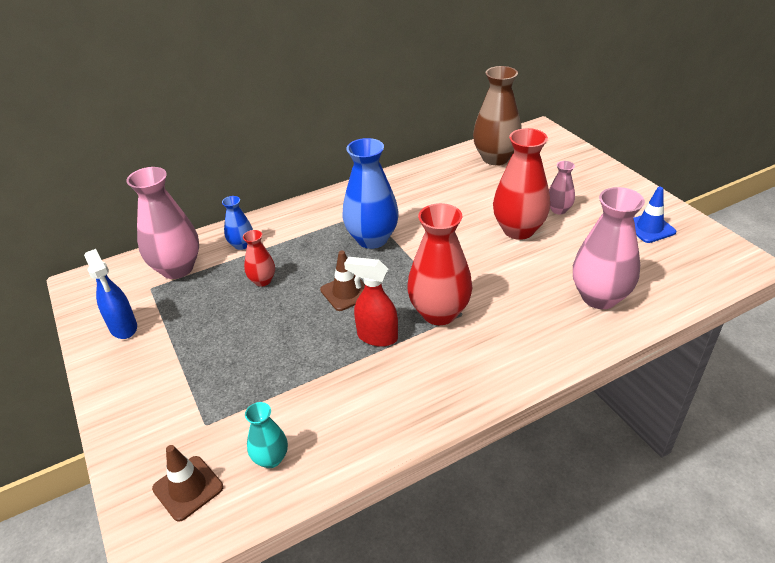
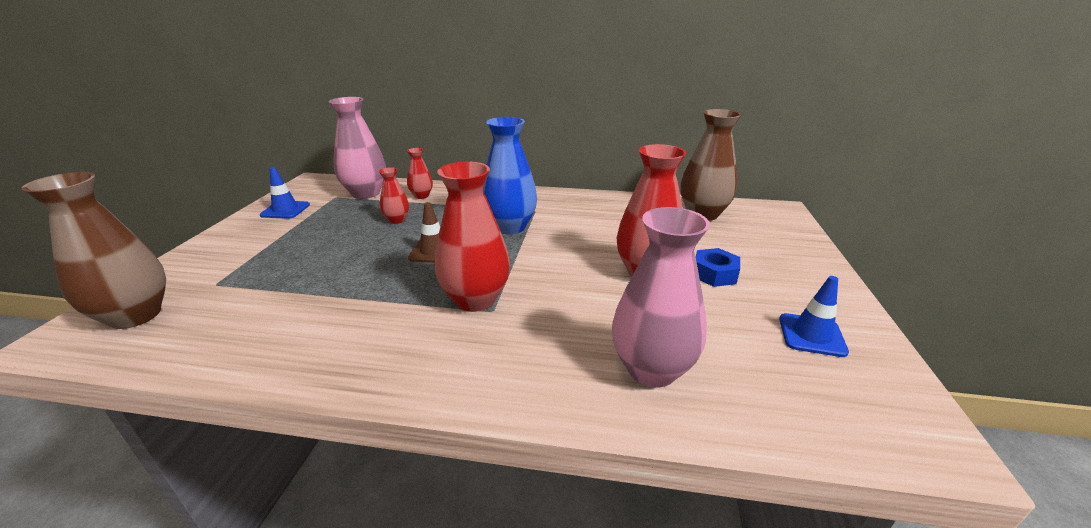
camera: 35 degrees right, 10 degrees down
blue spray bottle [84,249,137,339] -> blue traffic cone [260,167,310,219]
brown traffic cone [152,445,223,522] -> brown vase [21,172,166,329]
blue vase [222,196,253,250] -> red vase [407,148,433,199]
turquoise vase [245,402,288,468] -> none
red spray bottle [344,257,398,347] -> none
pink vase [549,161,575,214] -> blue nut [696,248,740,287]

